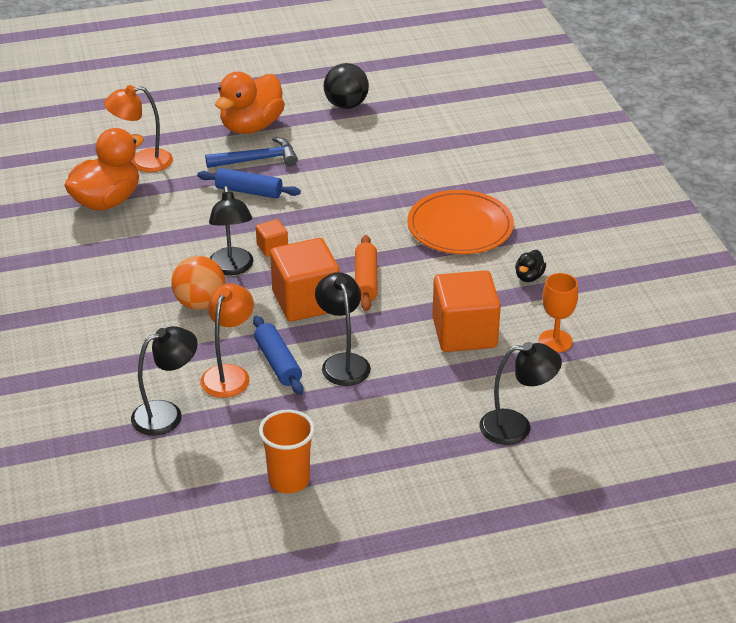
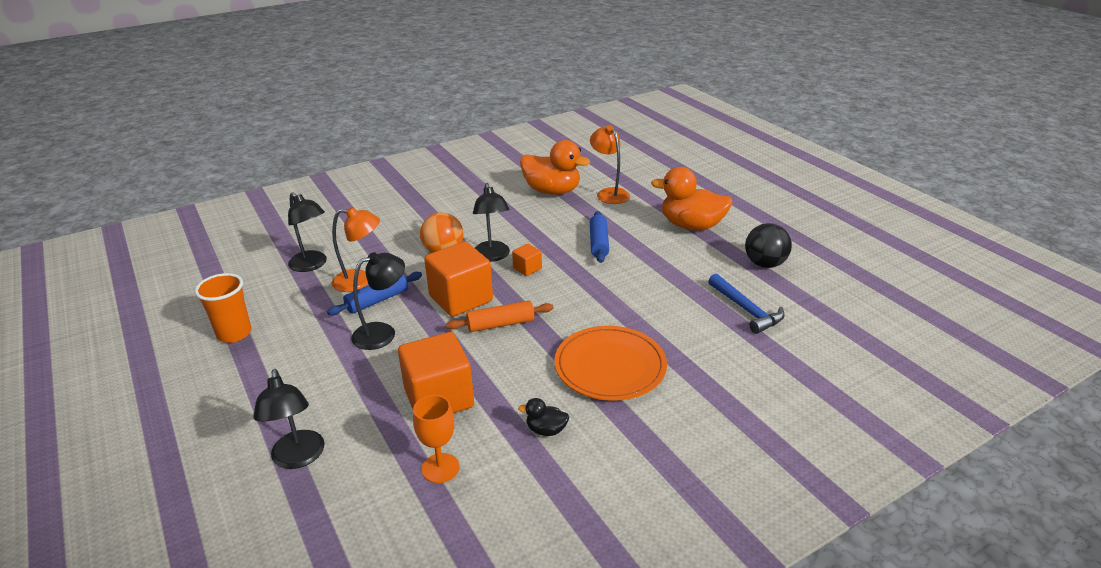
camera: 75 degrees right, 5 degrees down
blue hammer [205,137,298,168] -> blue hammer moved to [708,274,785,334]
black lamp [209,186,253,276] -> black lamp turned 75 degrees counterclockwise [473,183,510,262]

